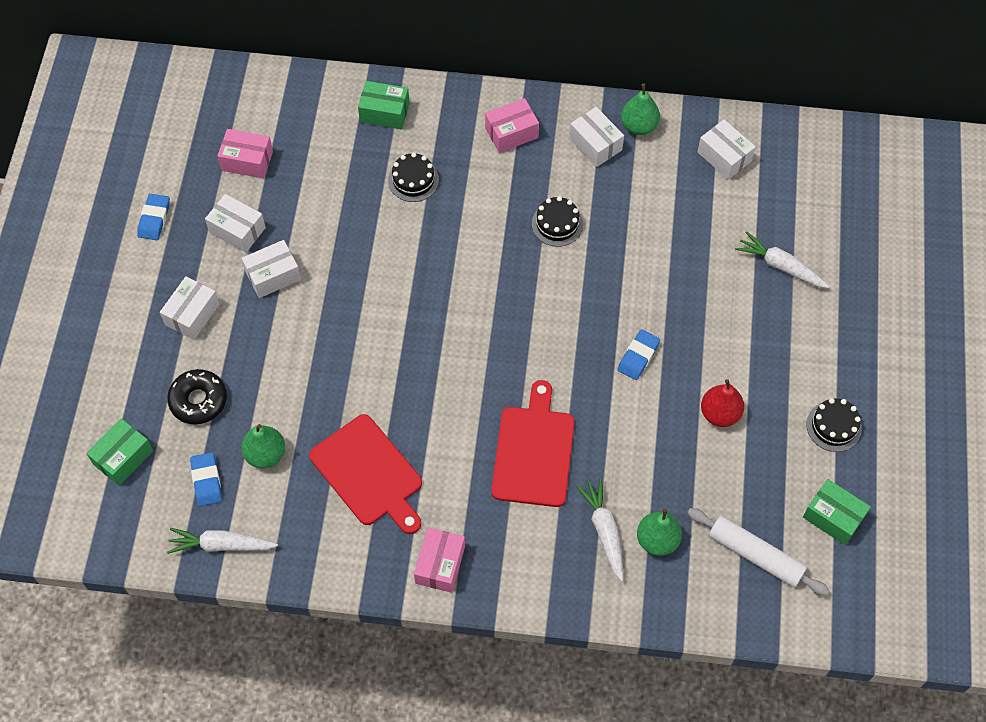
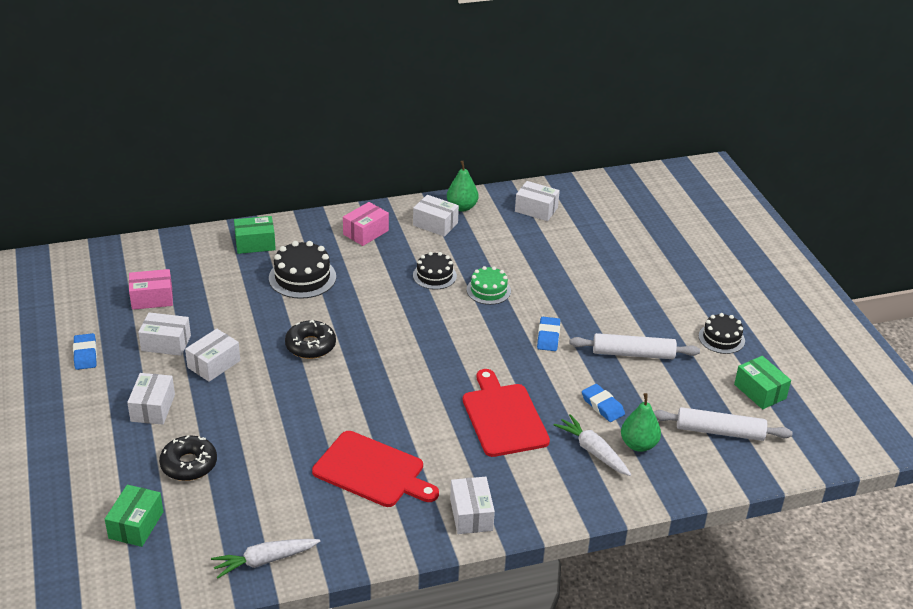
camera: 25 degrees left, 25 degrees down
blue eraser [190,452,222,506] -> blue eraser moved to [582,384,625,422]
green pear [241,424,285,468] -> none
black cake [388,152,439,202] -> black cake [269,241,336,299], size x1.52
pink box [414,527,465,593] -> white box [450,477,495,534]
red pear [701,379,744,427] -> white rolling pin [569,333,700,359]
white carrot [735,231,830,288] -> none
green box [803,479,871,545] -> green box turned 45 degrees clockwise [734,356,791,409]
none -> black donut [285,320,336,359]
none -> green cake [467,266,511,305]

